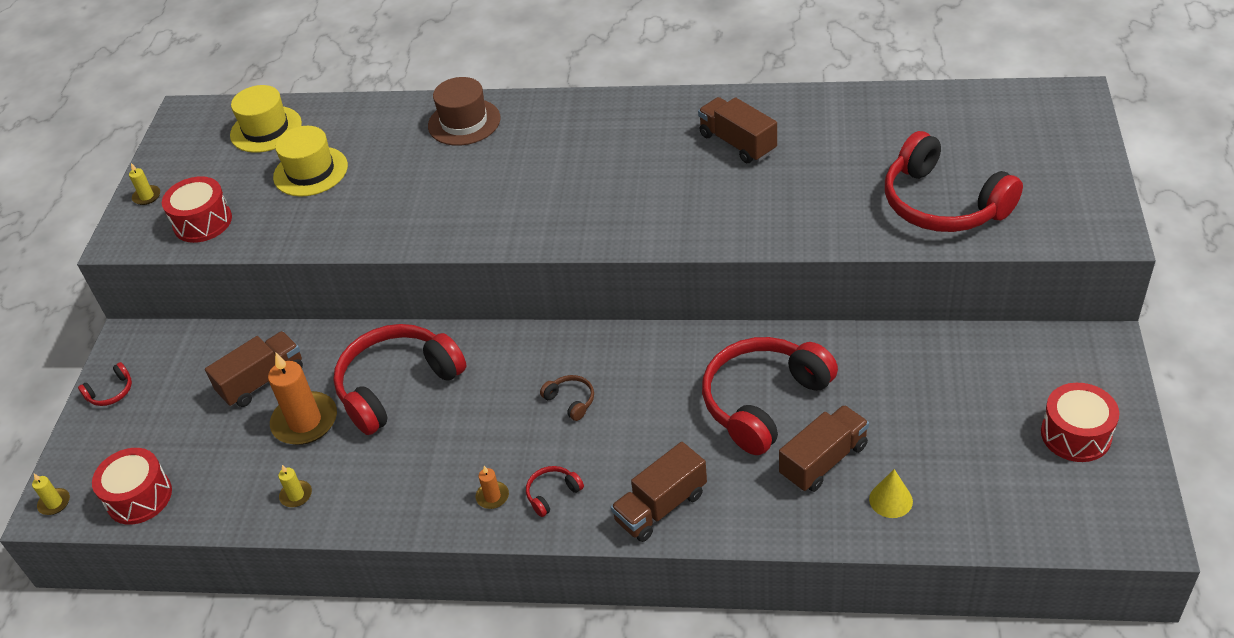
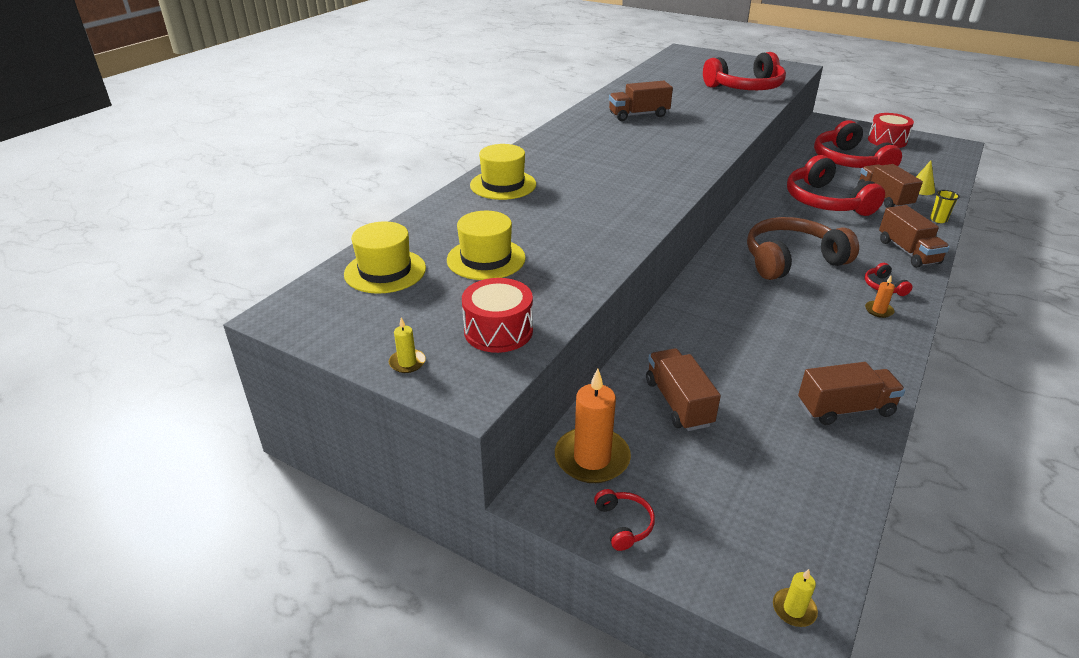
camera: 70 degrees left, 10 degrees down
red drum [92,448,172,525] -> none
orange candle [268,353,337,445] -> orange candle moved to [555,369,631,483]
yellow candle [278,465,312,507] -> brown truck [798,362,905,425]
red headphones [333,324,467,435] -> red headphones moved to [814,120,902,168]
brown hat [428,77,500,146] -> yellow hat [470,144,536,200]
brown headphones [540,375,594,421] -> brown headphones [747,217,859,280], size x2.46
none -> yellow cup [930,190,960,223]

